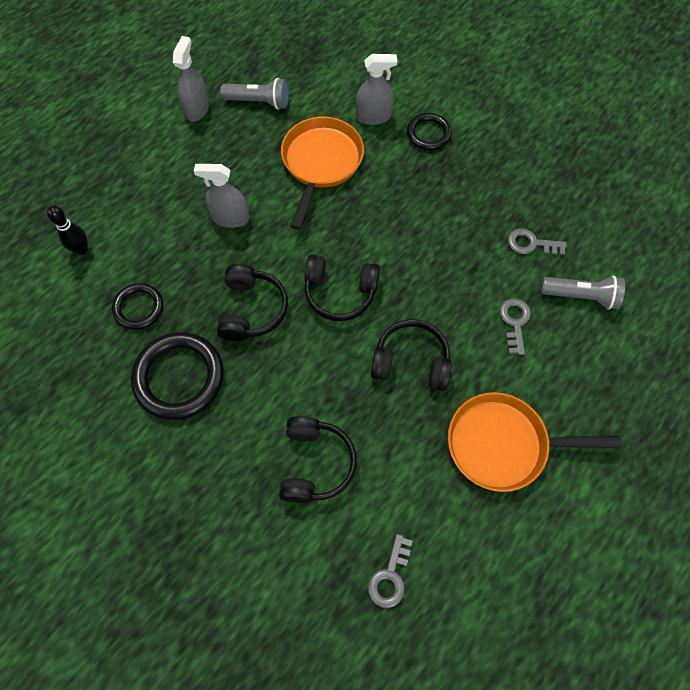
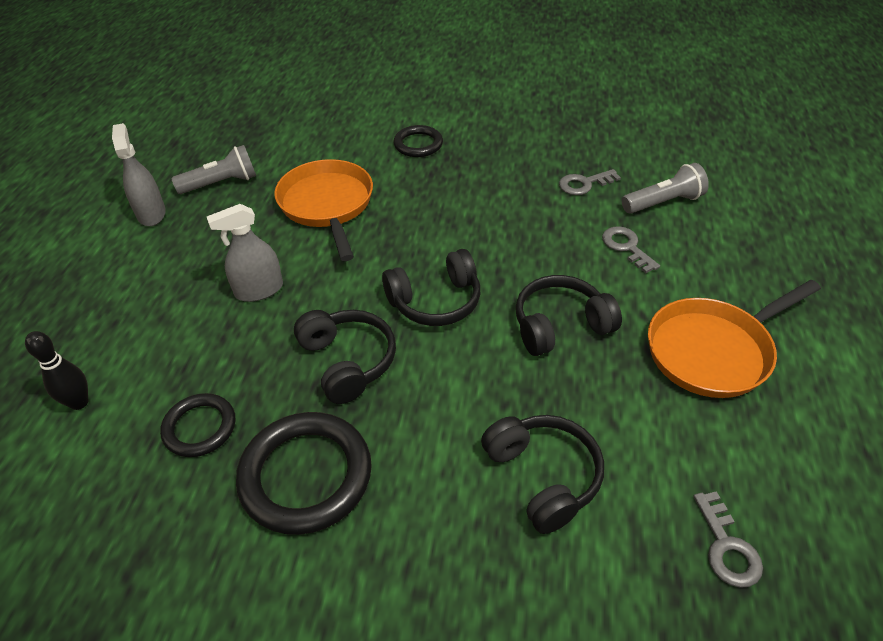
camera: 30 degrees left, 20 degrees down
grey spray bottle [356,54,398,125] -> none

